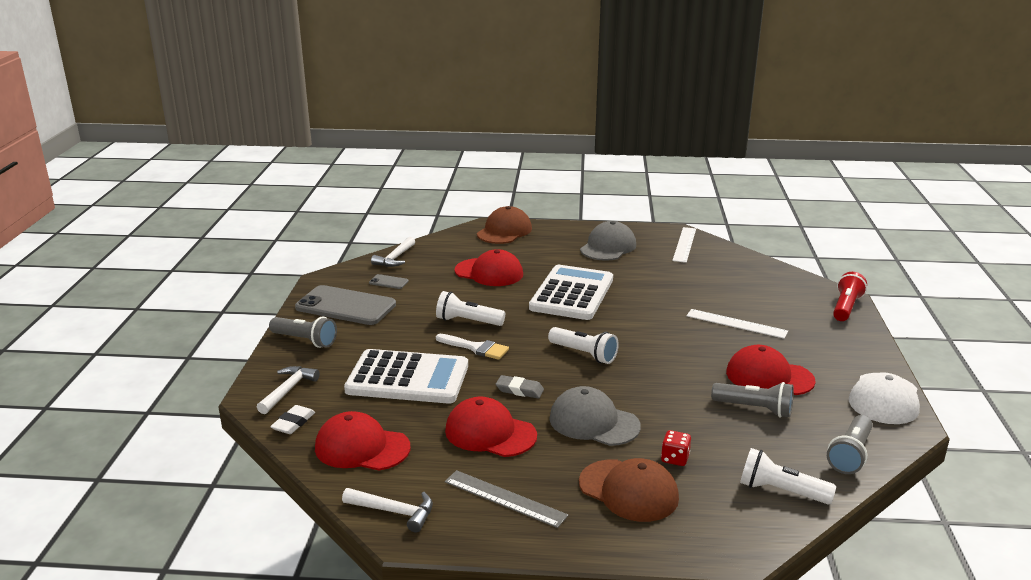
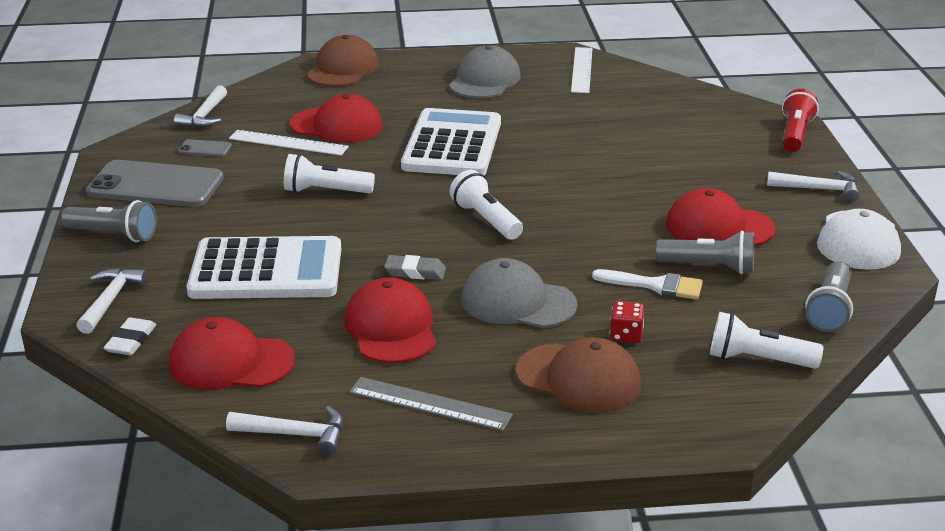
camera: 10 degrees left, 5 degrees up
white brush [436,334,509,360] -> white brush moved to [592,269,703,300]
red cap [445,397,537,457] -> red cap turned 60 degrees clockwise [345,277,436,363]
white flashlight [548,327,619,364] -> white flashlight turned 150 degrees counterclockwise [450,170,523,240]
white ruler [686,309,788,339] -> white ruler moved to [229,130,349,156]
none -> white hammer [767,171,859,202]

